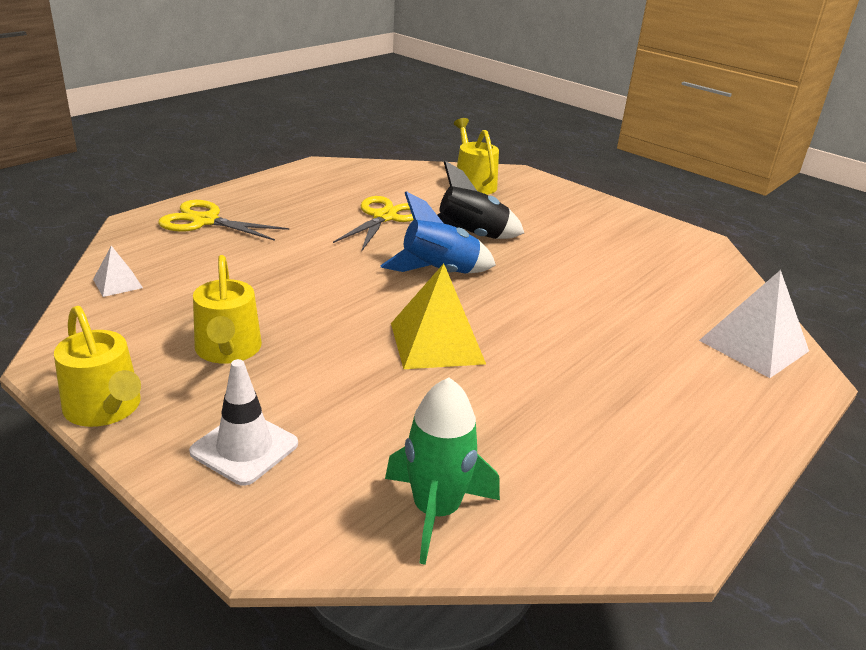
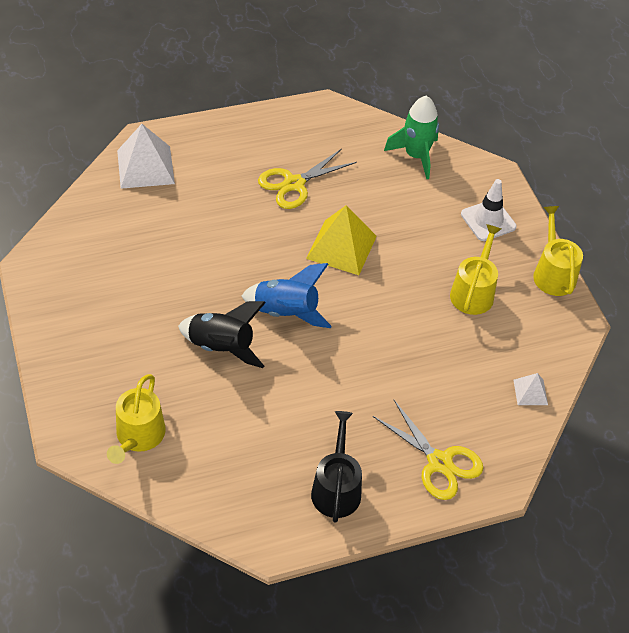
camera: 150 degrees left, 20 degrees up
yellow scissors [333,196,414,252] -> yellow scissors moved to [258,148,357,209]
none -> black watering can [311,411,362,523]

